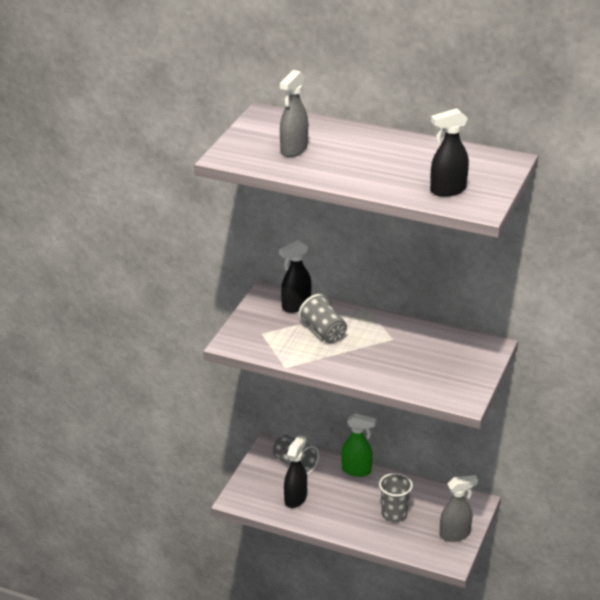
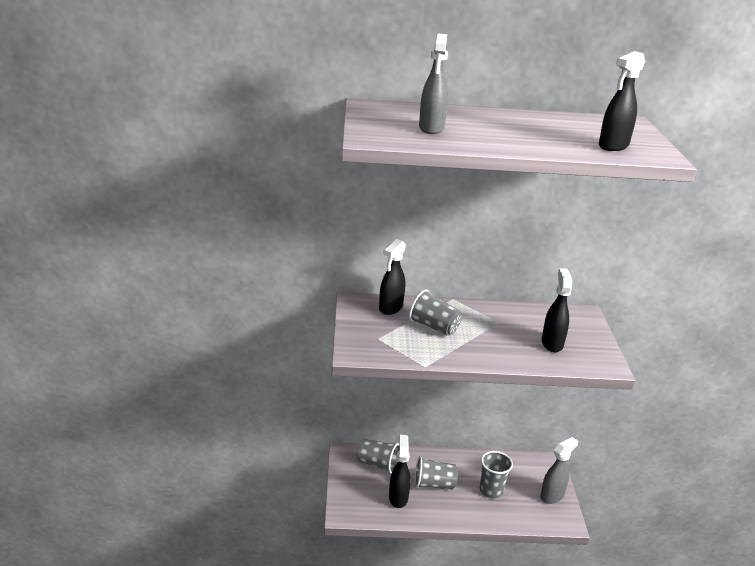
camera: 25 degrees left, 5 degrees down
green spray bottle [341,413,376,477] -> none
none -> grey cup [414,456,458,490]
none -> black spray bottle [542,268,572,352]

